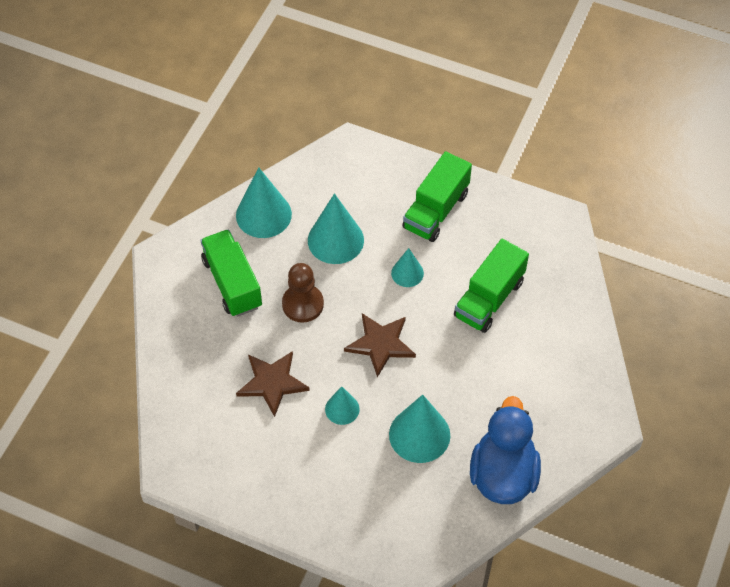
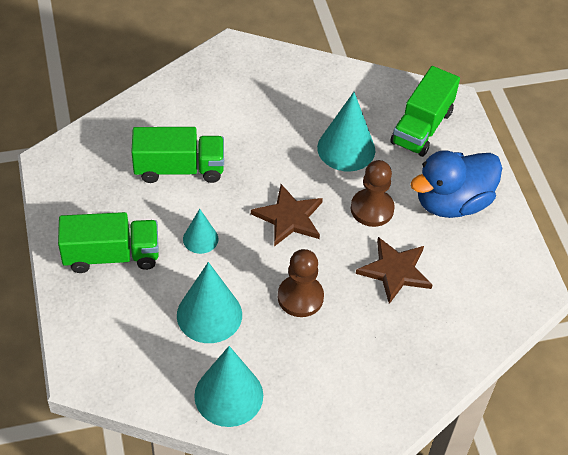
camera: 130 degrees left, 5 degrees down
green truck [200,229,262,317] -> green truck moved to [390,66,460,157]
turquoise cone [325,386,360,425] -> brown pawn [351,160,395,227]
blue duck [470,396,541,504] -> blue duck moved to [410,151,502,218]

